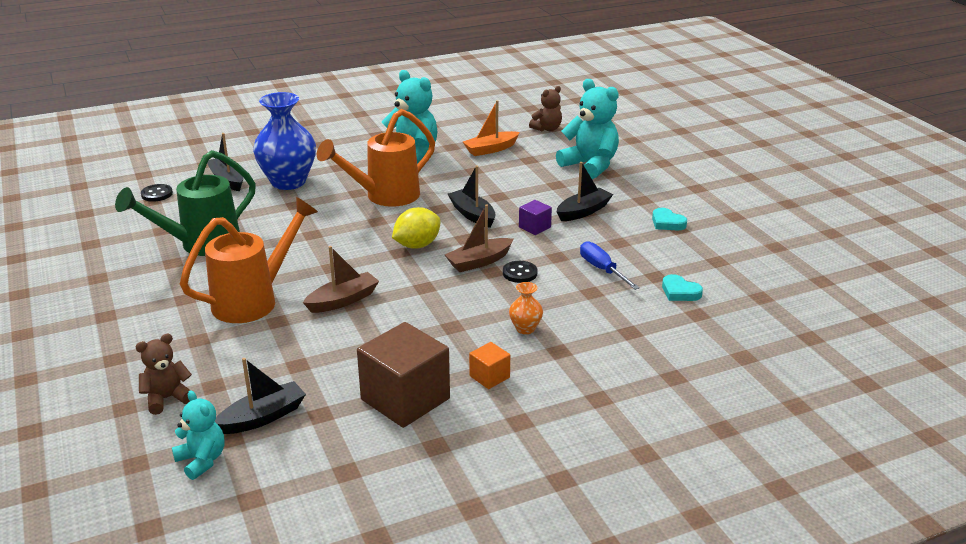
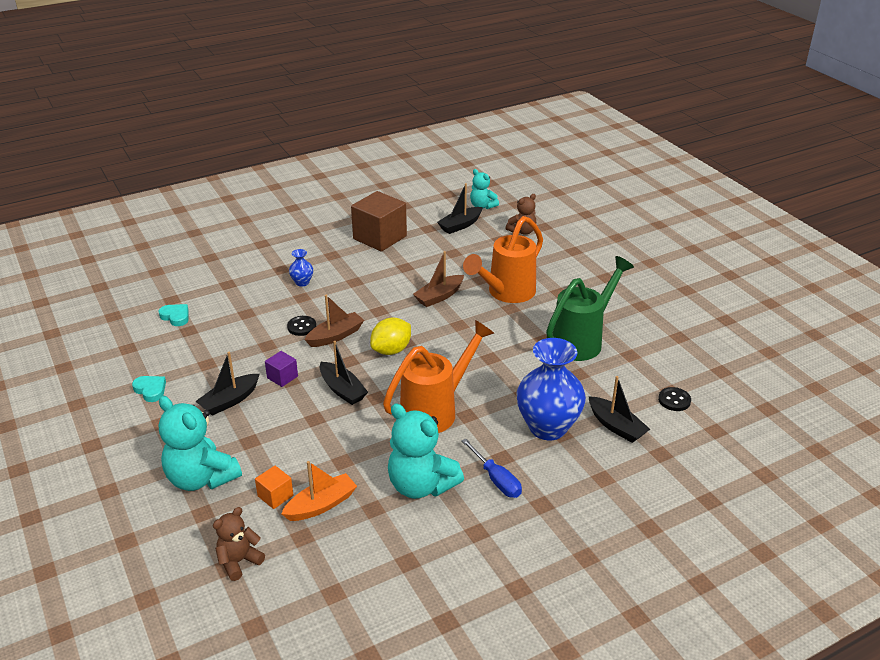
camera: 175 degrees right, 5 degrees up
orange cube [469,342,510,389] -> orange cube moved to [255,466,293,509]
orange vase [509,282,543,334] -> blue vase [289,249,313,287]
blue screwdriver [580,241,640,290] -> blue screwdriver moved to [461,439,522,498]

